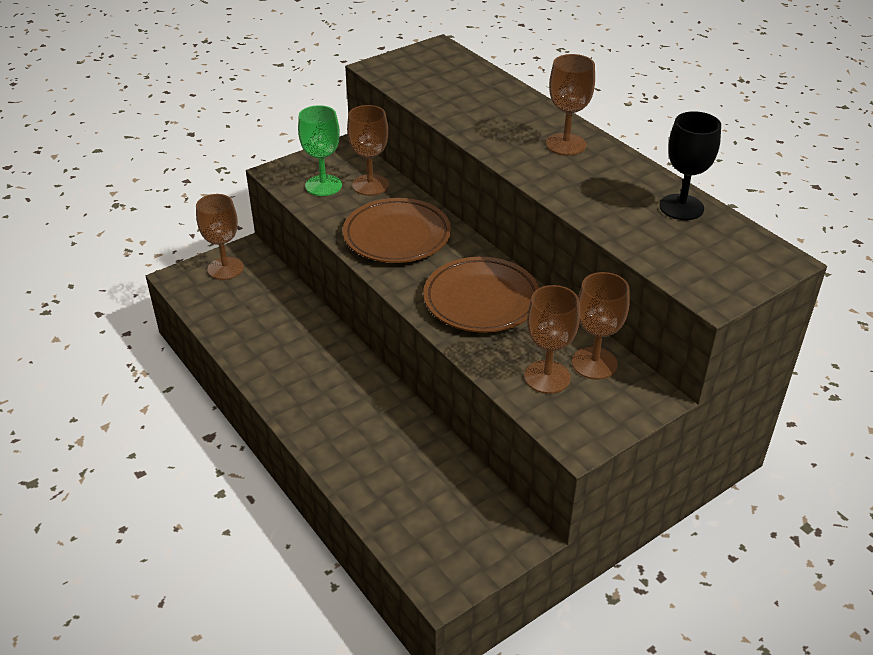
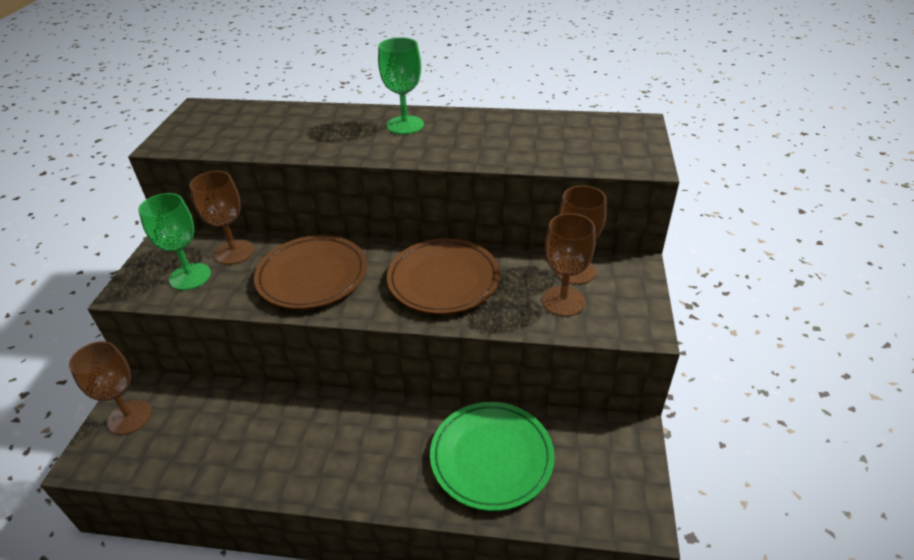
camera: 45 degrees left, 0 degrees up
brown goblet [546,54,595,156] -> green goblet [378,37,424,134]
black goblet [659,111,721,220] -> none
none -> green plate [430,402,555,511]

